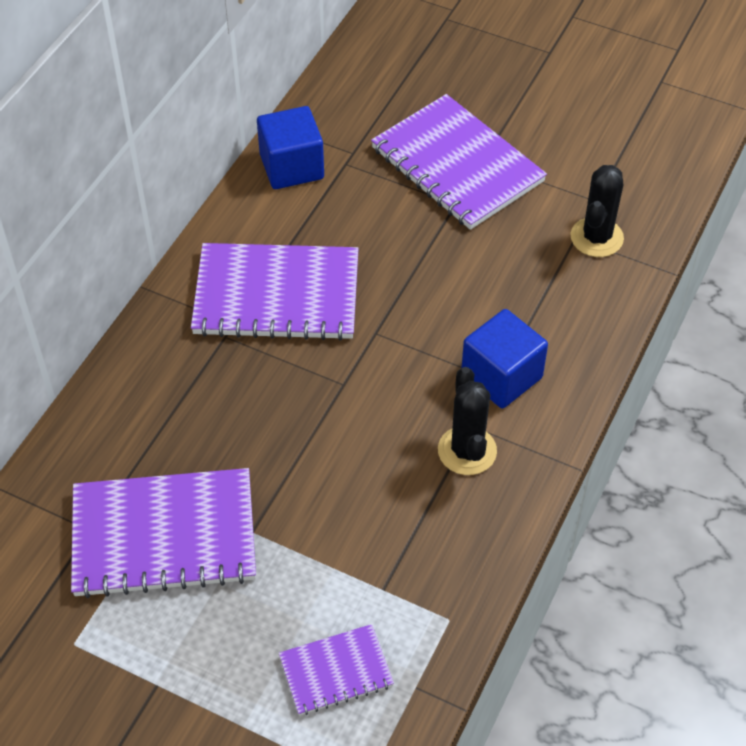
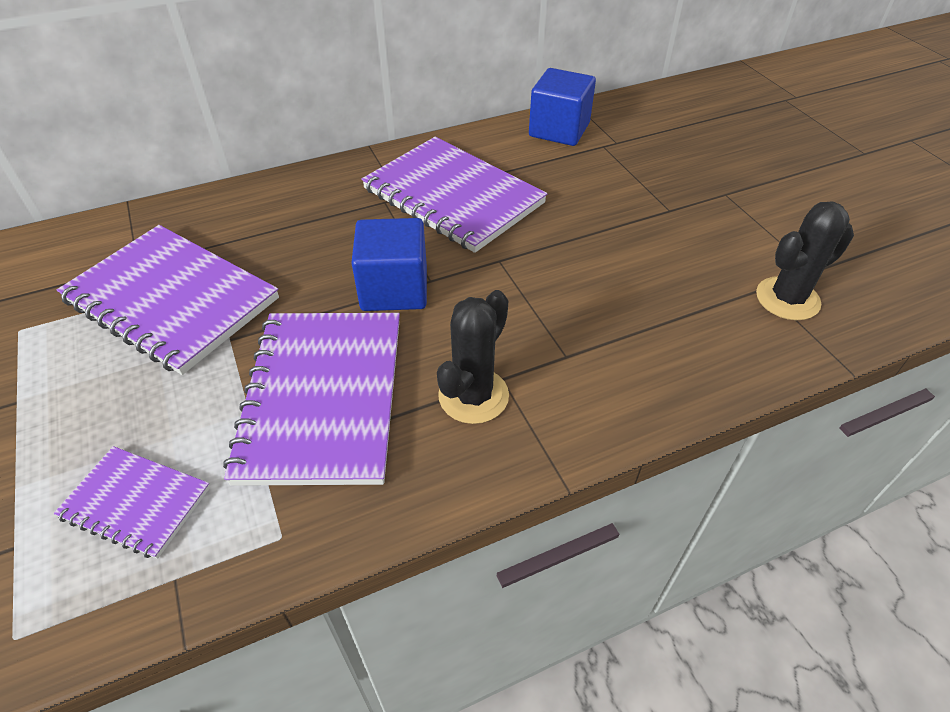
camera: 40 degrees right, 5 degrees down
purple notebook [371,94,547,230] -> purple notebook moved to [223,313,400,486]
blue cube [461,309,548,408] -> blue cube moved to [351,218,427,311]

